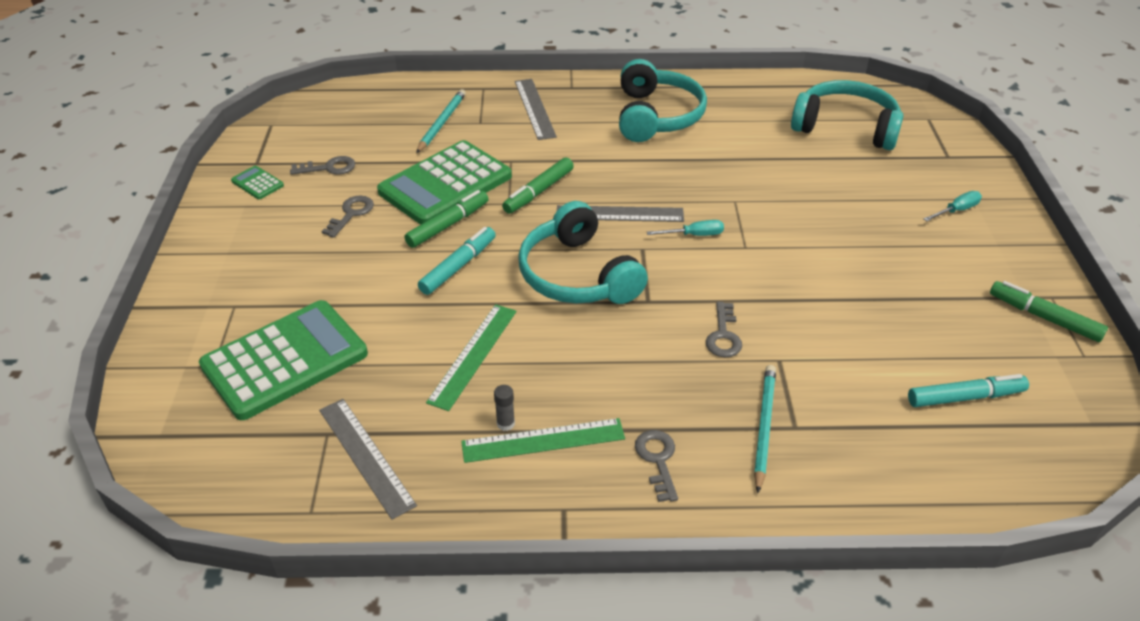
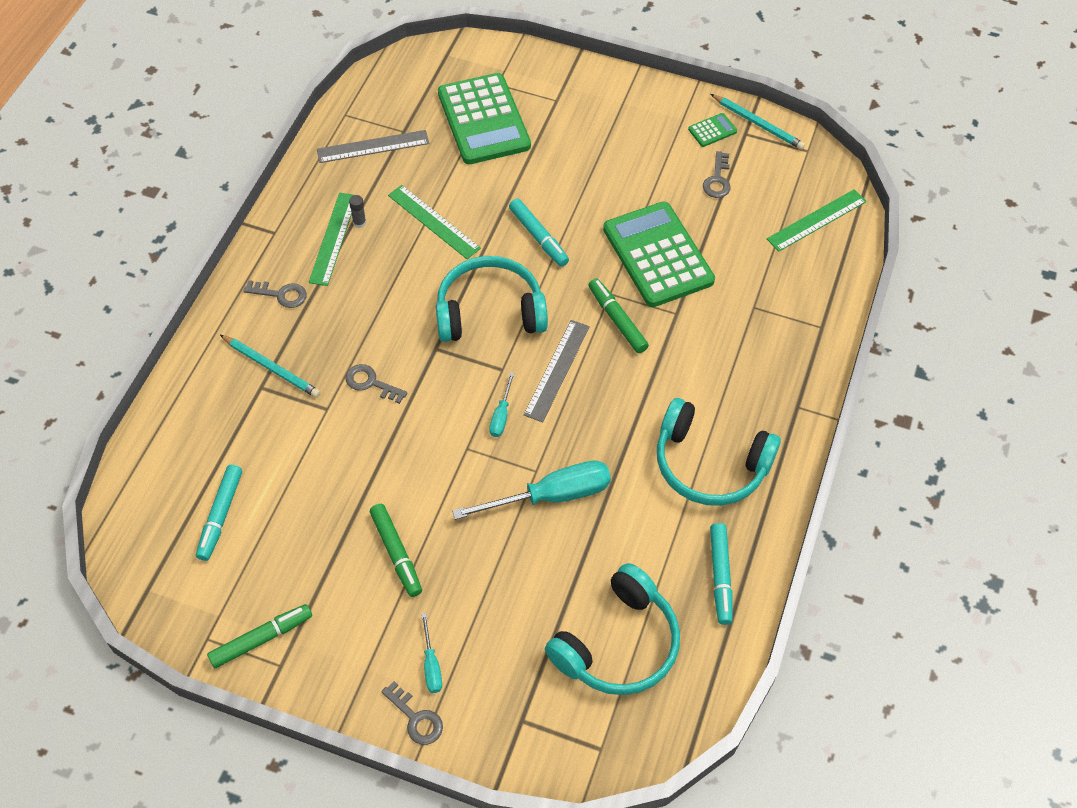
camera: 110 degrees right, 15 degrees up
grey key [322,196,374,238] -> grey key moved to [381,681,443,745]
green marker [404,190,488,248] -> green marker moved to [370,504,422,597]
turquoise pencil [416,89,466,153] -> turquoise pencil moved to [711,94,805,150]
grey ruler [515,79,557,140] -> none
none -> turquoise screwdriver [452,461,611,520]
none -> turquoise marker [710,523,733,625]
none -> green ruler [767,189,867,252]

